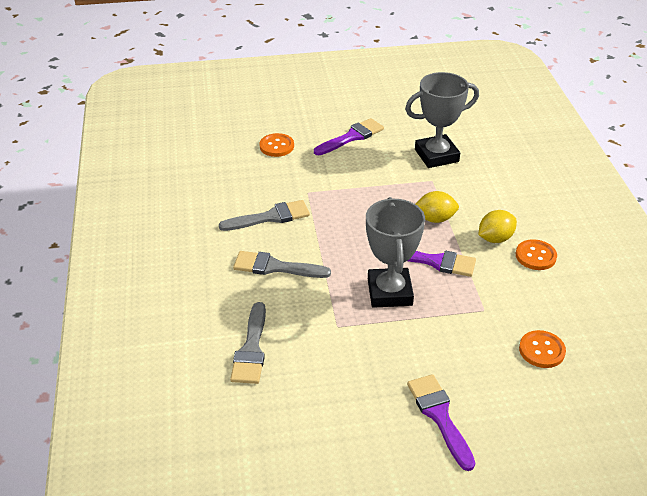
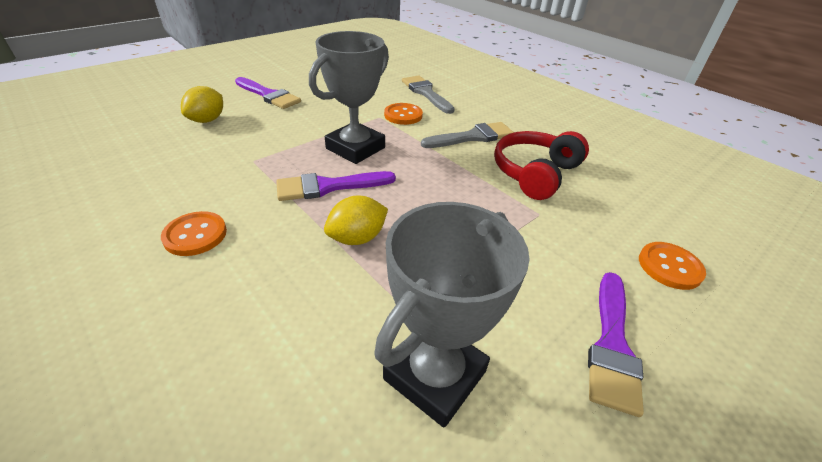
camera: 145 degrees right, 0 degrees up
grey brush [219,200,310,231] -> red headphones [494,131,589,200]
grey trophy [366,197,425,308] -> grey trophy turned 75 degrees clockwise [309,31,389,164]
yellow lemon [478,210,517,243] -> yellow lemon moved to [181,86,223,123]
orange button [519,330,566,368] -> orange button moved to [384,103,423,125]

